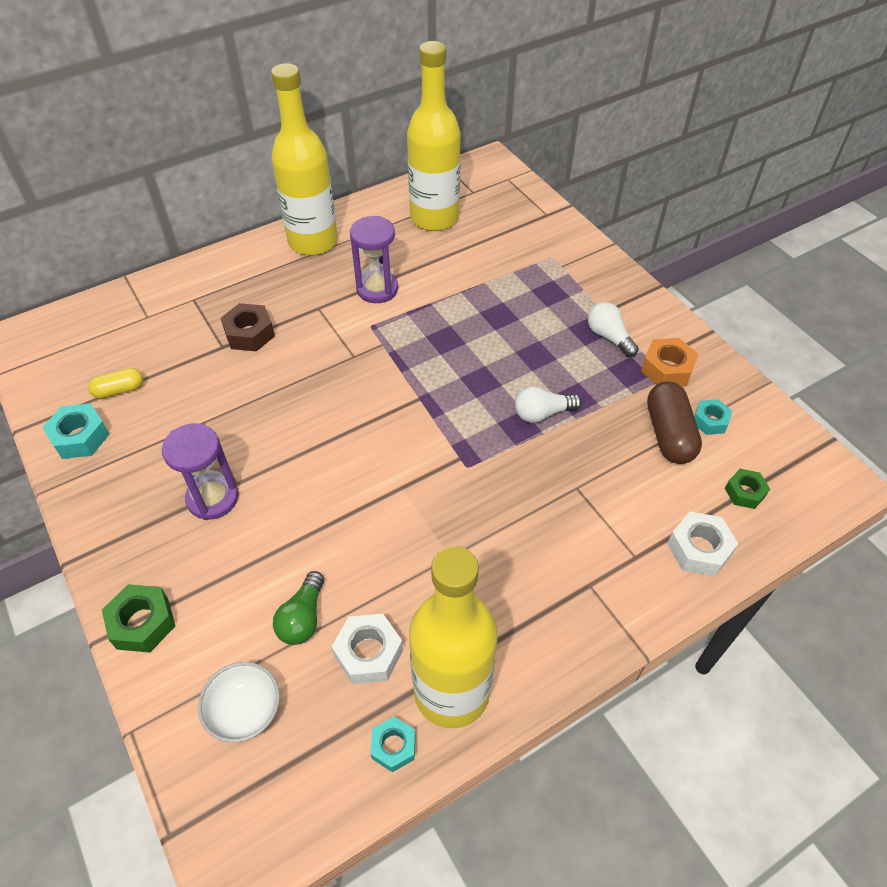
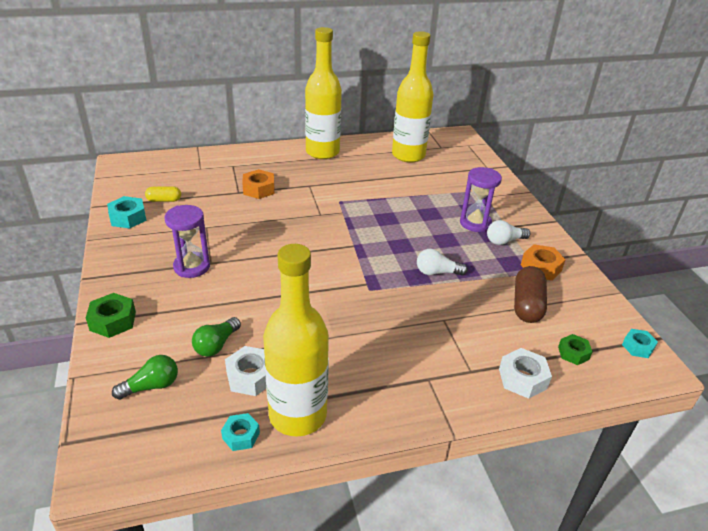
camera: 15 degrees right, 15 degrees down
white bowl [198,662,280,743] -> green light bulb [112,355,178,400]
brown nut [221,303,275,351] -> orange nut [242,169,274,199]
purple hourglass [350,216,398,303] -> purple hourglass moved to [460,167,502,232]
white light bulb [588,302,639,357] -> white light bulb turned 90 degrees counterclockwise [487,220,531,245]
turquoise nut [694,399,732,435] -> turquoise nut moved to [622,329,658,358]

